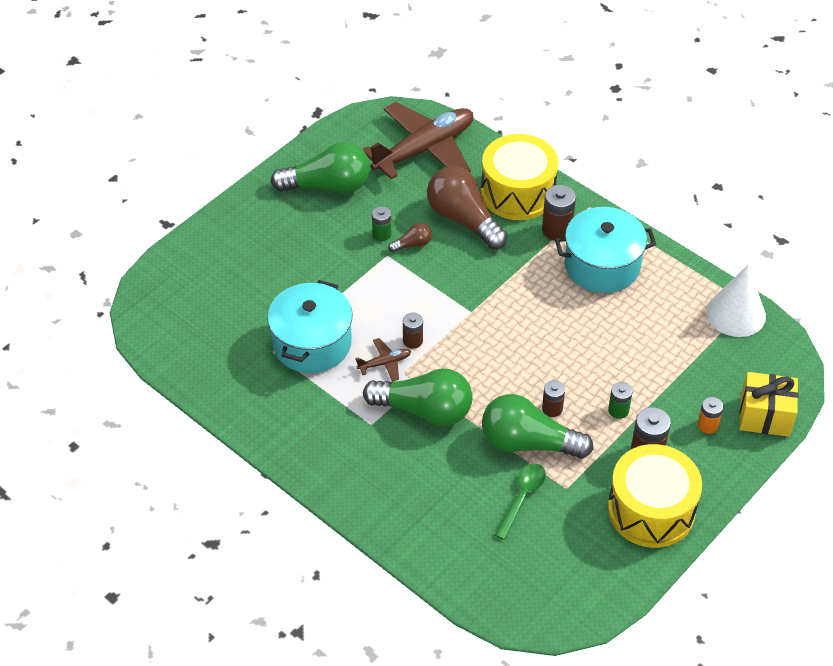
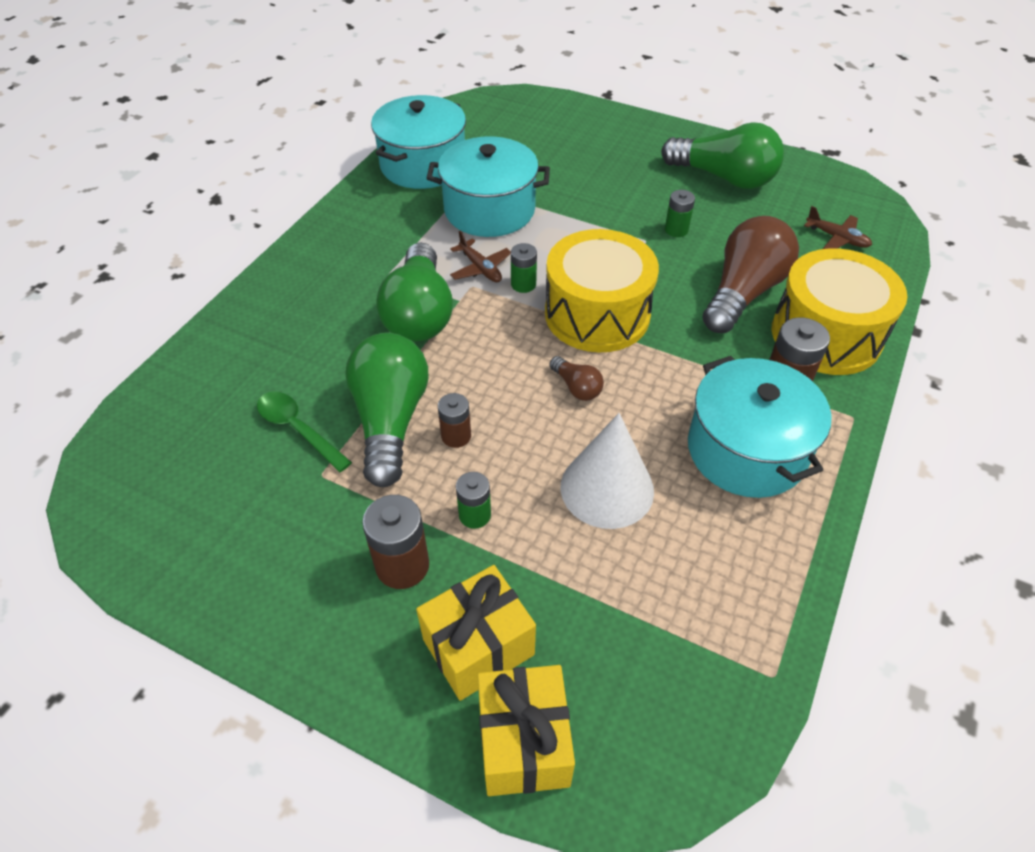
camera: 75 degrees right, 0 degrees up
green light bulb [271,142,370,194] -> green light bulb turned 45 degrees counterclockwise [661,122,784,189]
brown plane [362,102,474,179] -> brown plane [804,206,872,249], size x0.41
brown light bulb [388,223,432,253] -> brown light bulb moved to [549,356,604,401]
brown battery [403,312,423,349] -> green battery [511,243,537,293]
green spoon [495,463,546,540] -> green spoon turned 150 degrees counterclockwise [257,392,352,472]
yellow drum [608,444,702,548] -> yellow drum moved to [545,229,659,352]
orange battery [698,397,723,434] -> yellow gift [416,565,536,701]
white cone [707,265,766,337] -> white cone moved to [561,413,654,529]
none -> turquoise pot [371,95,466,189]

